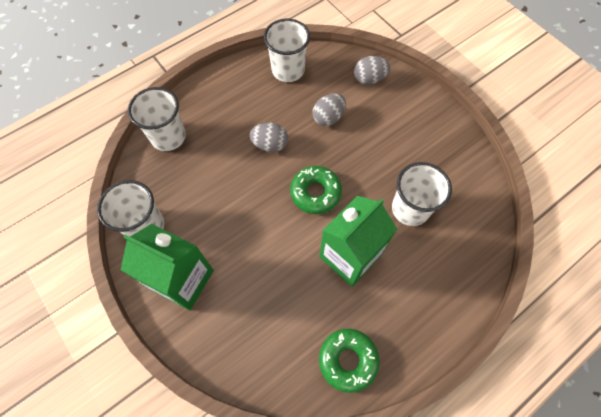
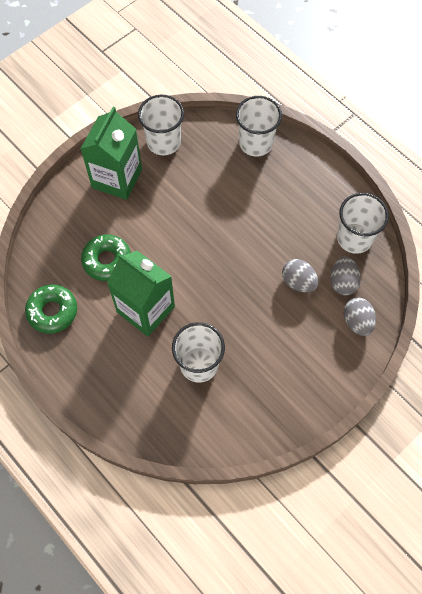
camera: 85 degrees right, 0 degrees up
grey egg [249,123,288,152] -> grey egg moved to [331,256,361,296]
green donut [290,166,342,214] -> green donut moved to [81,234,131,281]

